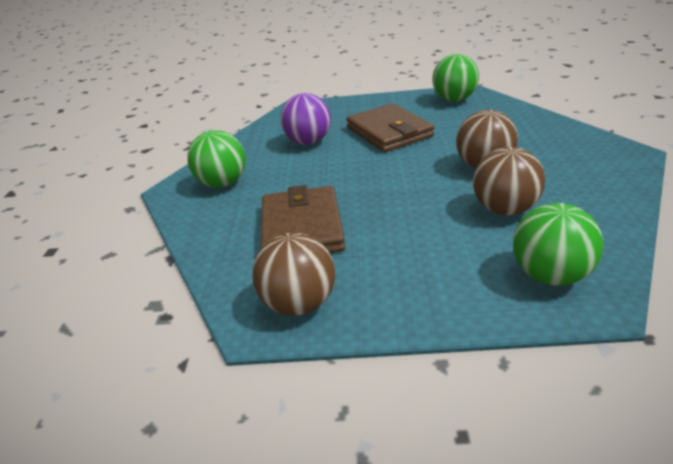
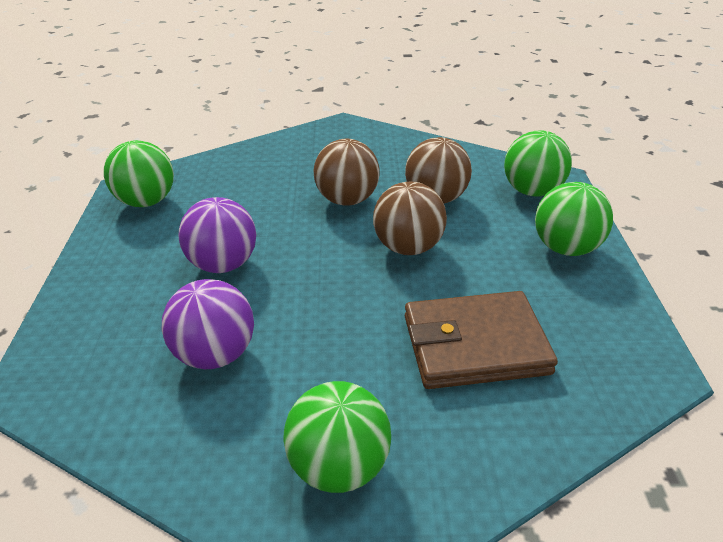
camera: 95 degrees left, 5 degrees up
brown ball [252,233,335,316] -> brown ball moved to [373,182,447,255]
brown wallet [346,103,434,152] -> purple ball [179,197,256,273]
none -> green ball [535,182,613,256]

